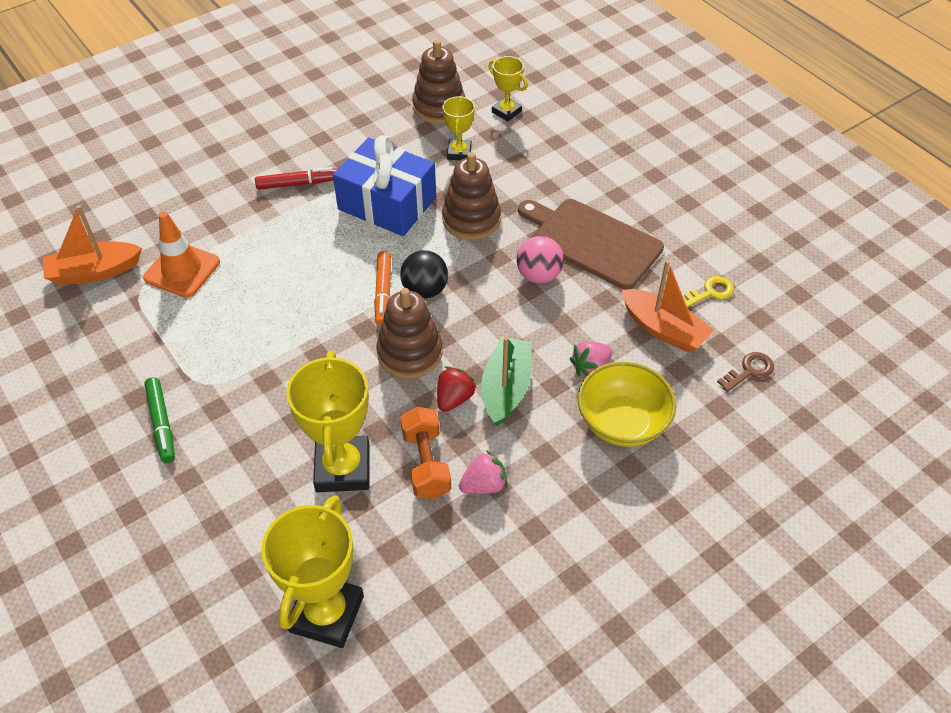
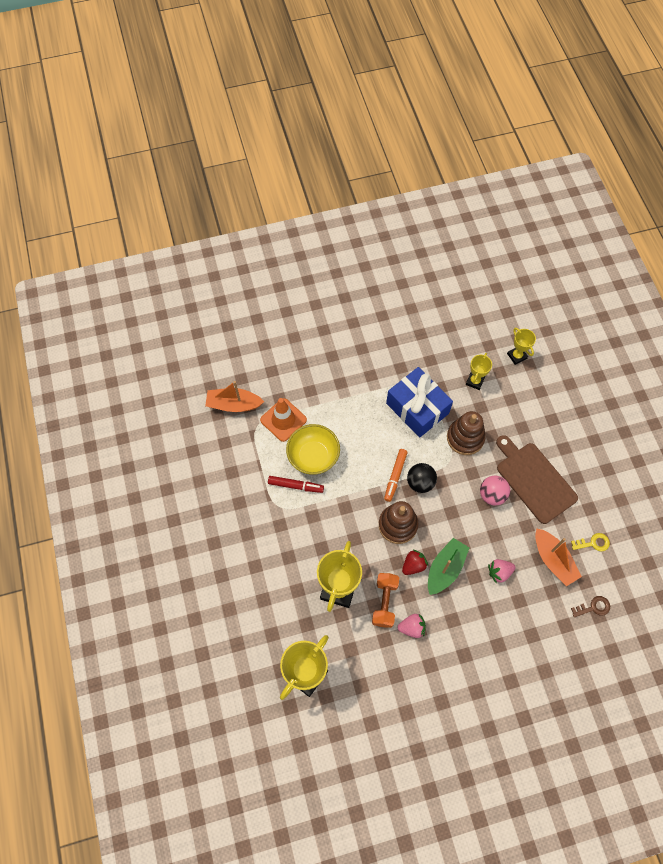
camera: 20 degrees right, 15 degrees up
green marker [144,377,175,463] -> none
red marker [255,167,338,190] -> red marker moved to [268,476,324,493]
brown stacking toy [412,40,465,124] -> none
yellow bowl [578,362,676,447] -> yellow bowl moved to [286,424,340,475]

